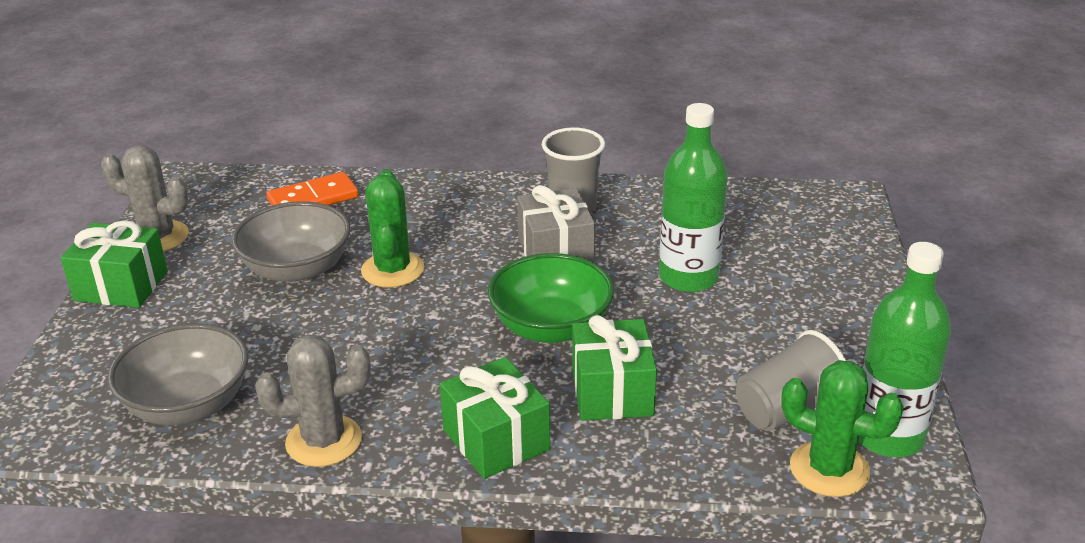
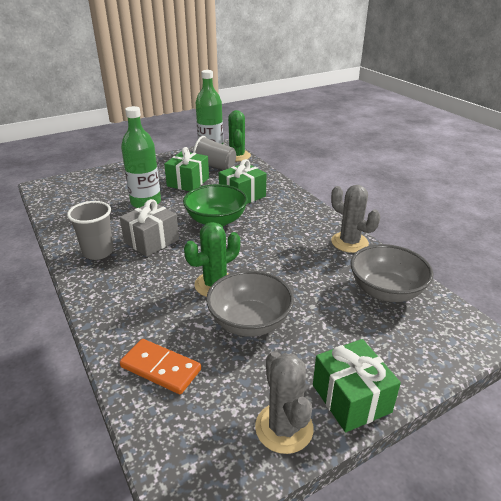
camera: 125 degrees left, 0 degrees up
green gift [440,357,550,479] -> green gift moved to [164,147,209,191]

